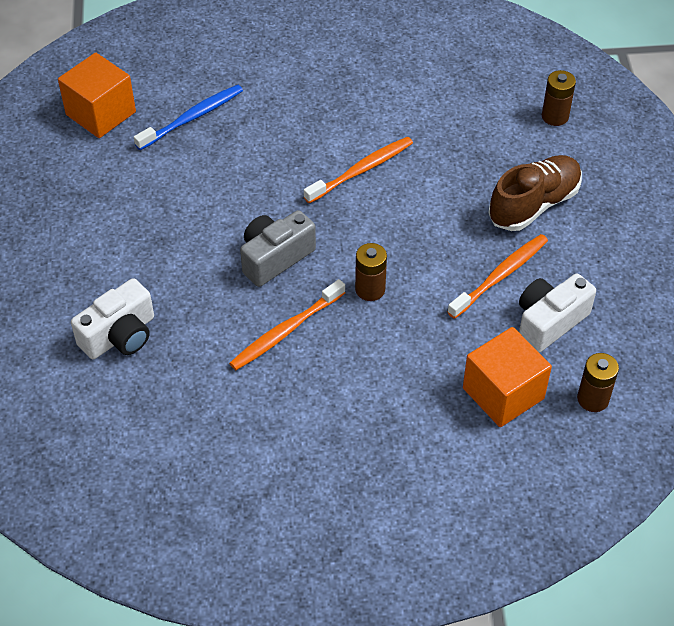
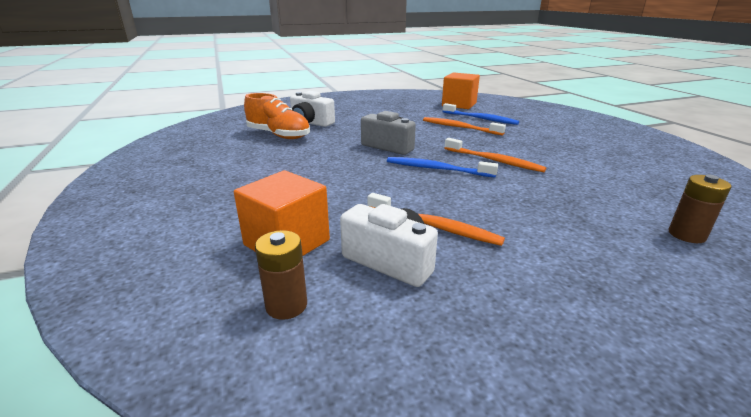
camera: 75 degrees right, 25 degrees down
orange toothbrush [229,279,345,370] -> orange toothbrush moved to [423,117,506,135]
brown battery [355,243,387,301] -> none
brown shoe [488,155,582,231] -> none
none -> orange shoe [244,93,310,139]
none -> blue toothbrush [387,157,498,178]

